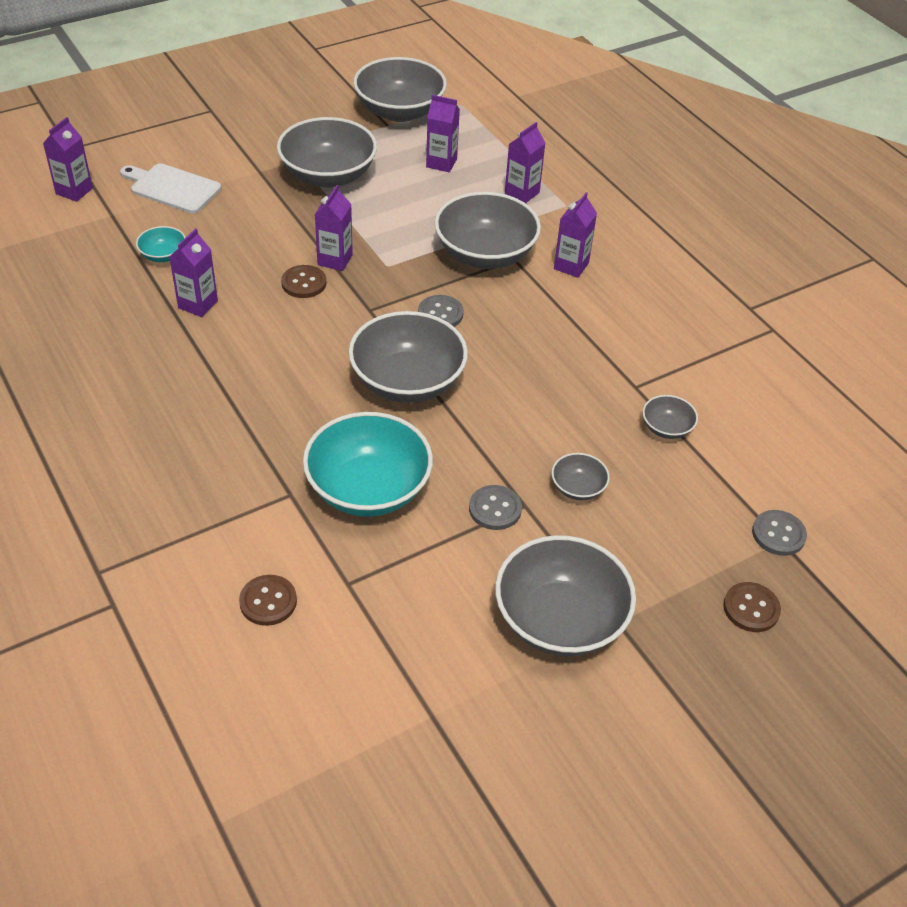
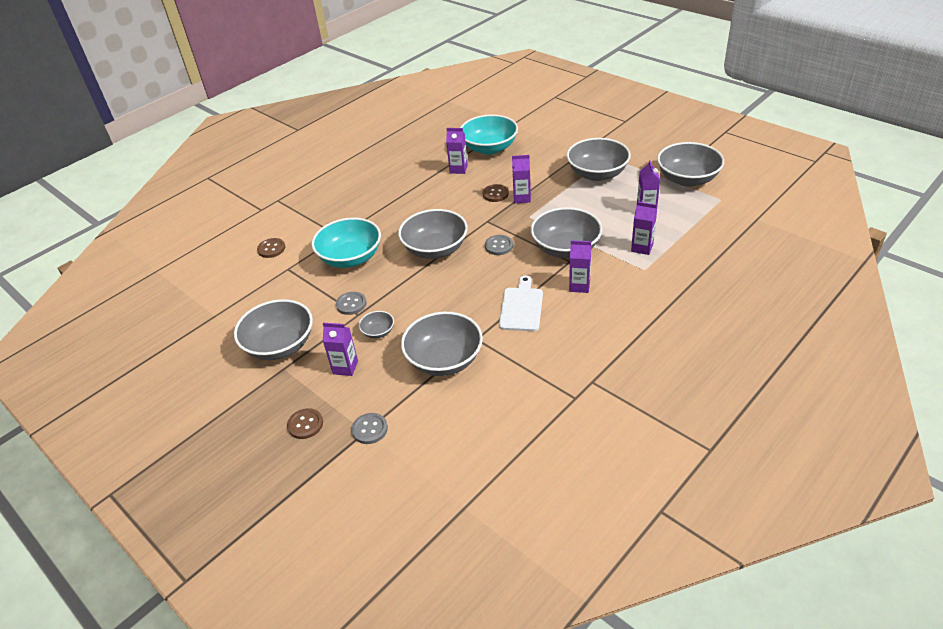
camera: 80 degrees right, 5 degrees down
purple carton [43,117,93,202] -> purple carton moved to [323,323,358,376]
white cutting board [120,163,221,213] -> white cutting board moved to [499,276,543,331]
turquoise bowl [136,226,186,262] -> turquoise bowl [460,114,518,155], size x2.17
grey bowl [643,395,698,439] -> grey bowl [401,312,483,376], size x2.17

